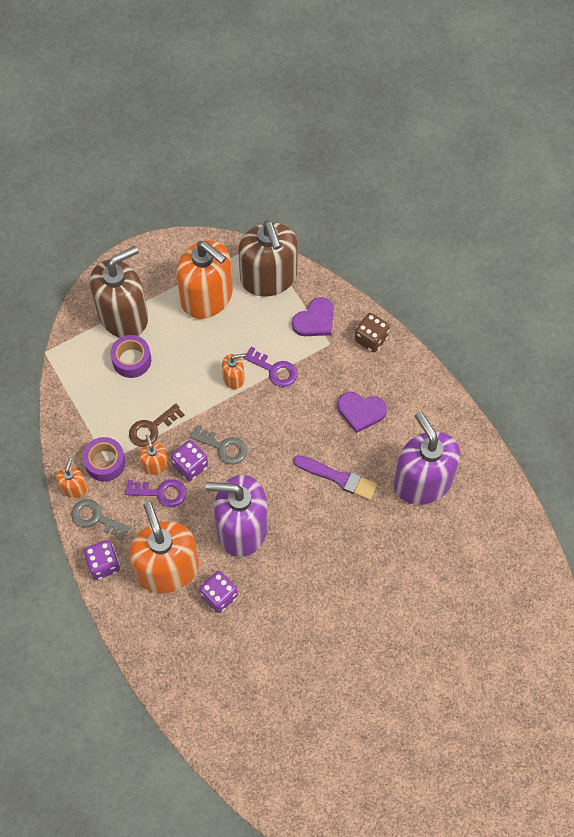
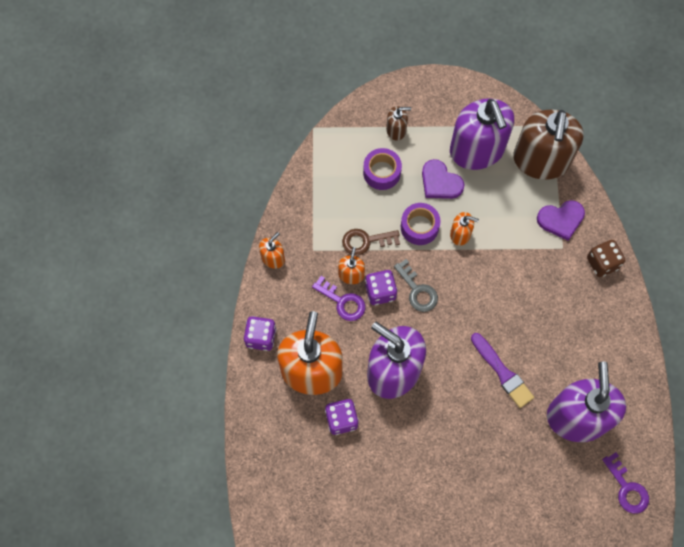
camera: 30 degrees right, 5 degrees up
grey key [71,499,130,540] -> none
purple tape [83,437,126,482] -> purple tape moved to [401,203,441,245]
brown soap dispenser [90,246,148,338] -> brown soap dispenser [386,106,411,141], size x0.44
orange soap dispenser [176,240,233,319] -> purple soap dispenser [450,98,514,170]
purple key [243,347,298,387] -> purple key moved to [602,452,649,514]
purple heart [337,392,387,433] -> purple heart moved to [422,159,464,199]

